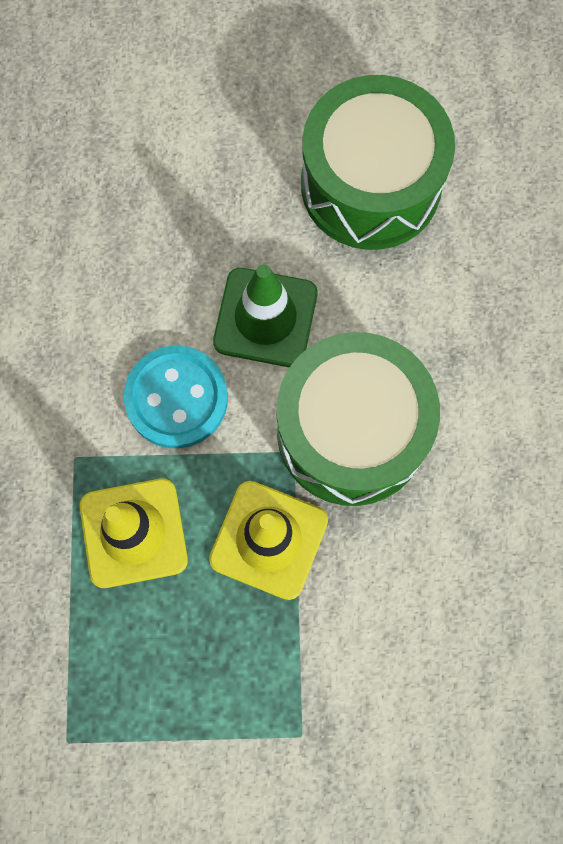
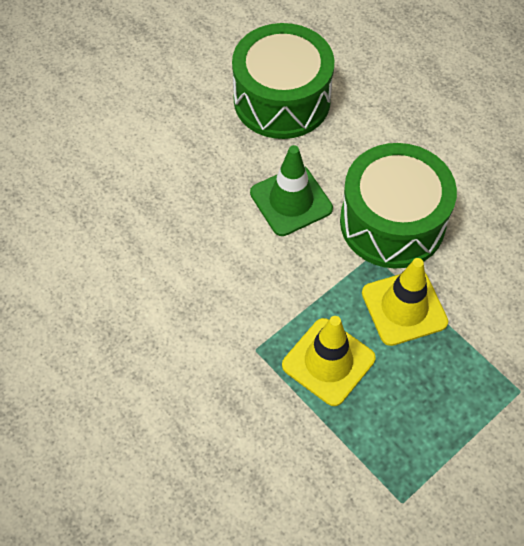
camera: 40 degrees left, 15 degrees down
turquoise button [124,346,228,448] -> none

